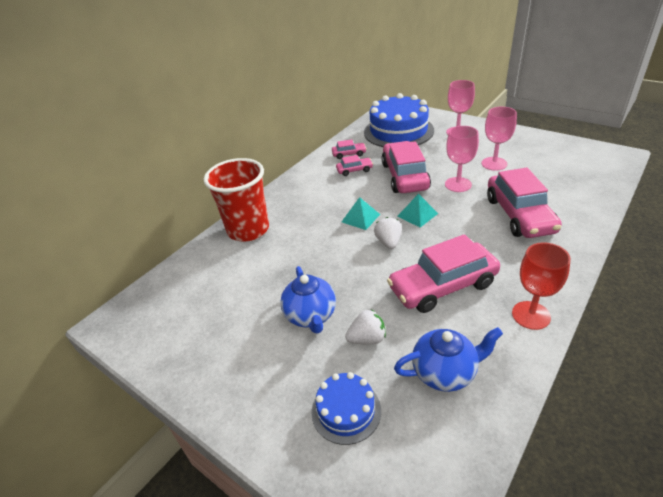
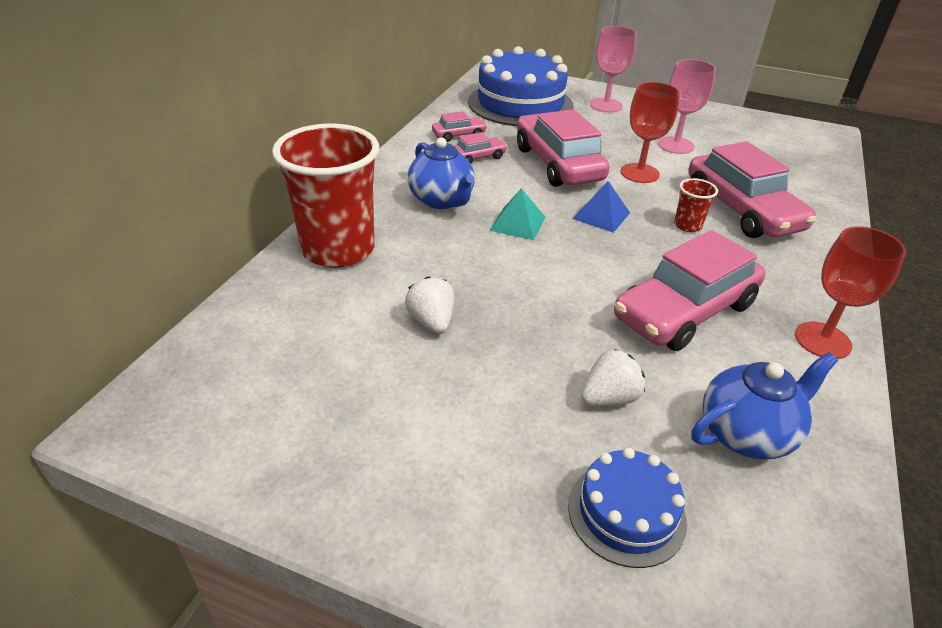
camera: 20 degrees left, 0 degrees up
blue teapot [280,266,336,334] -> blue teapot moved to [407,137,475,209]
white strawberry [374,217,402,249] -> white strawberry moved to [405,276,455,334]
turquoise pyramid [397,194,438,227] -> blue pyramid [572,181,630,233]
pink goblet [445,126,479,192] -> red goblet [621,82,680,183]
none -> red cup [674,178,718,232]

